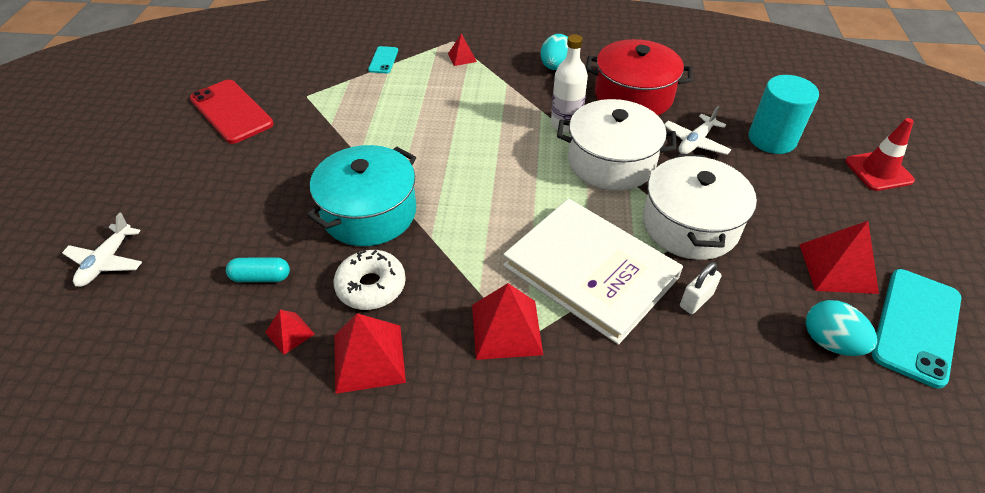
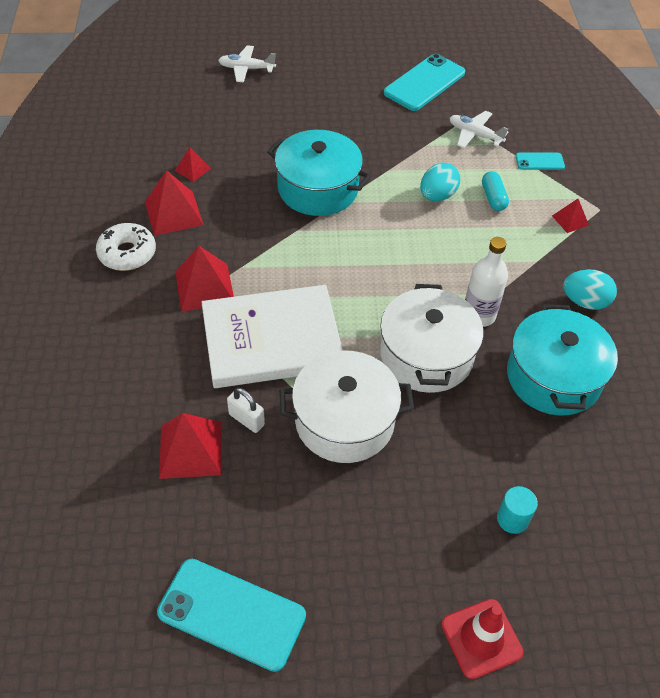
camera: 80 degrees right, 5 degrees up
red phone [190,80,274,144] -> turquoise phone [384,54,465,111]
turquoise capsule [226,257,290,282] -> turquoise capsule moved to [482,171,509,211]
white donut [334,250,406,310] -> white donut moved to [96,223,156,271]
white book [503,199,683,345] -> white book turned 45 degrees clockwise [201,285,343,388]
red pot [586,39,693,115] -> turquoise pot [507,304,618,416]
white plane [664,106,732,155] -> white plane moved to [450,111,508,148]
turquoise cylinder [748,75,819,154] -> turquoise cylinder [497,486,538,534], size x0.54
red pyramid [799,221,879,294] -> red pyramid moved to [159,413,222,479]
turquoise egg [806,300,877,356] -> turquoise egg moved to [420,163,460,201]

